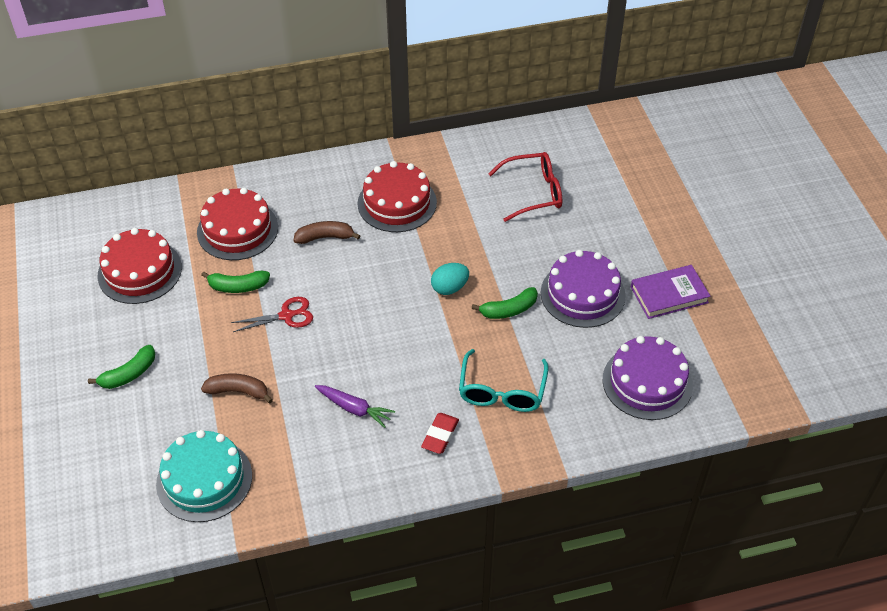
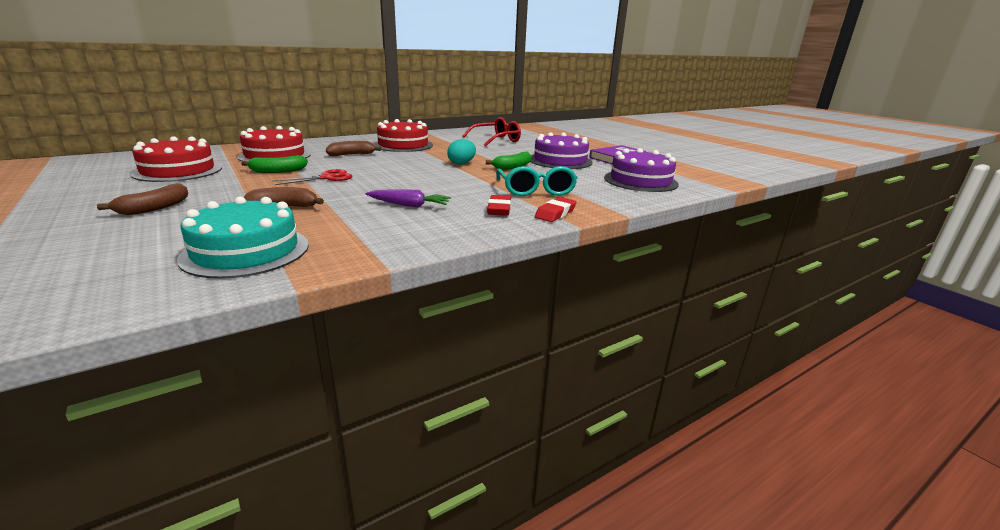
camera: 20 degrees left, 25 degrees down
green banana [88,345,155,389] -> brown banana [97,183,188,215]
none -> red eraser [535,197,576,222]

